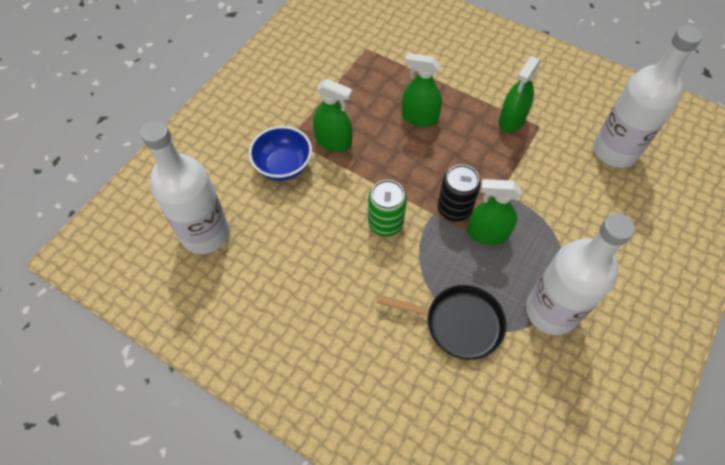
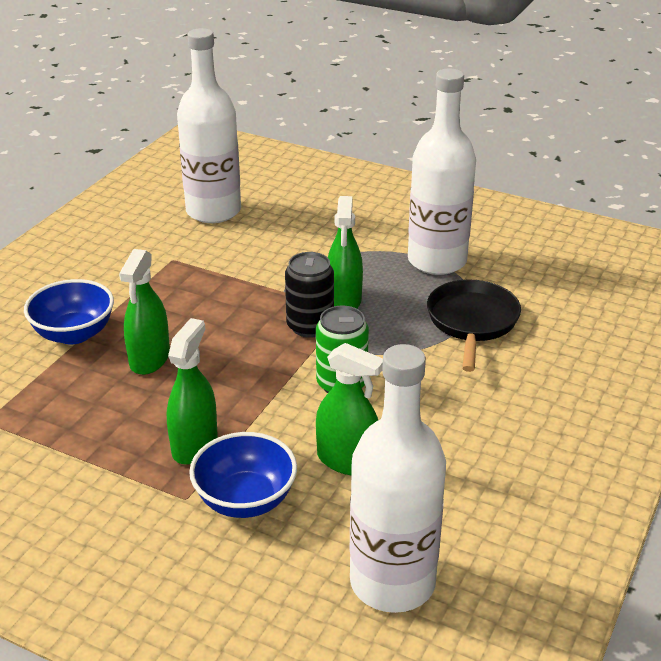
camera: 95 degrees left, 25 degrees down
green spray bottle [499,56,541,132] -> green spray bottle moved to [316,343,383,475]
none -> blue bowl [24,279,114,345]

